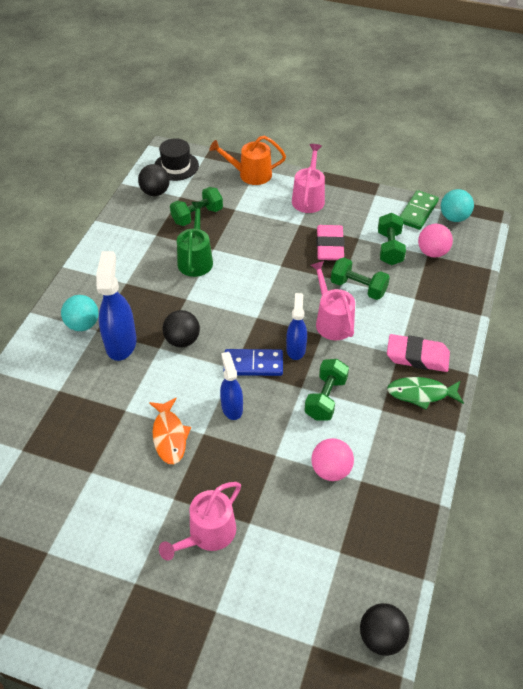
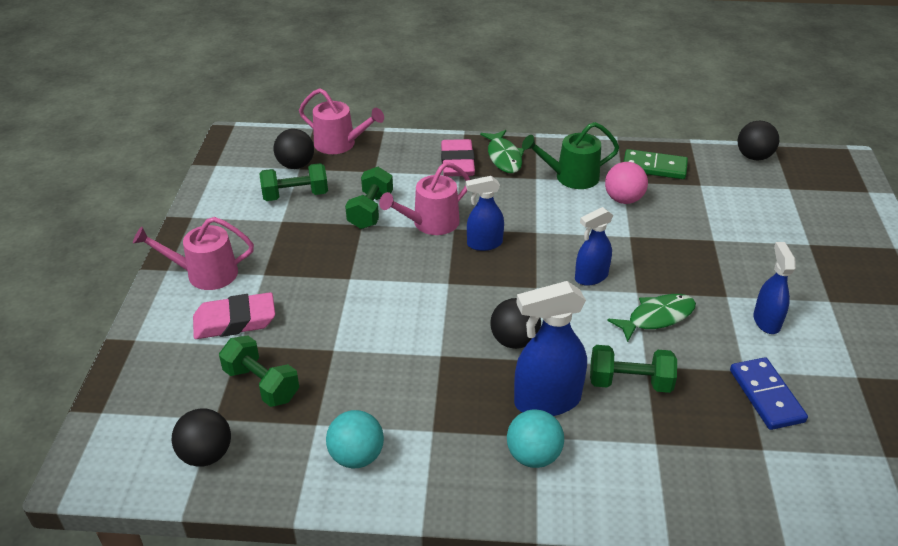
camera: 105 degrees left, 10 degrees down
orange fish [149,397,191,464] -> green fish [607,294,696,342]
black hat [155,138,199,181] -> none
pink watering can [159,482,241,561] -> pink watering can moved to [299,88,384,154]
green watering can [177,202,213,277] -> green watering can moved to [522,122,619,189]
orange watering can [209,135,286,185] -> none
blue domino [224,349,283,376] -> blue domino moved to [730,357,808,430]
green dumbbell [304,359,349,421] -> green dumbbell moved to [590,345,677,393]
pink eraser [317,225,345,260] -> pink eraser moved to [193,292,275,339]
green domino [399,190,439,230] -> green domino moved to [624,149,688,179]
pink ball [418,224,453,258] -> black ball [274,129,314,169]
turquoise ball [441,189,474,222] -> turquoise ball moved to [326,410,384,469]
none -> blue spray bottle [753,242,796,334]

